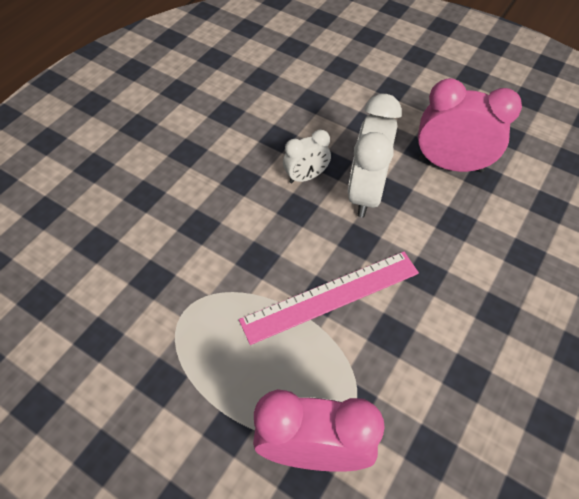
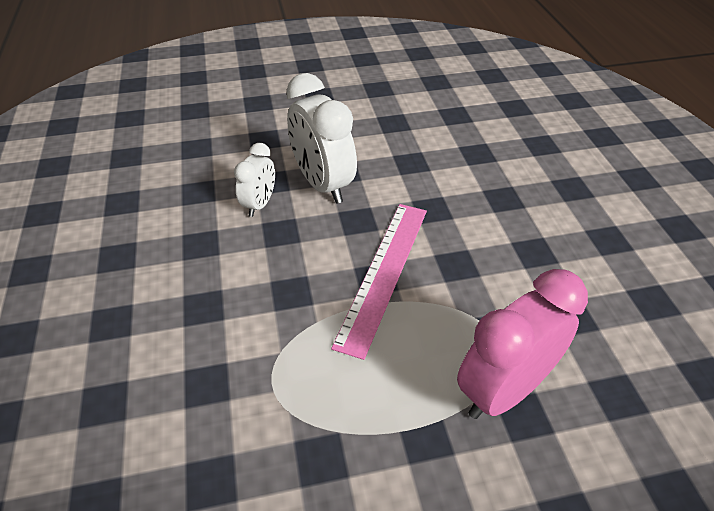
camera: 45 degrees left, 10 degrees down
pink clock [418,78,522,172] -> none

